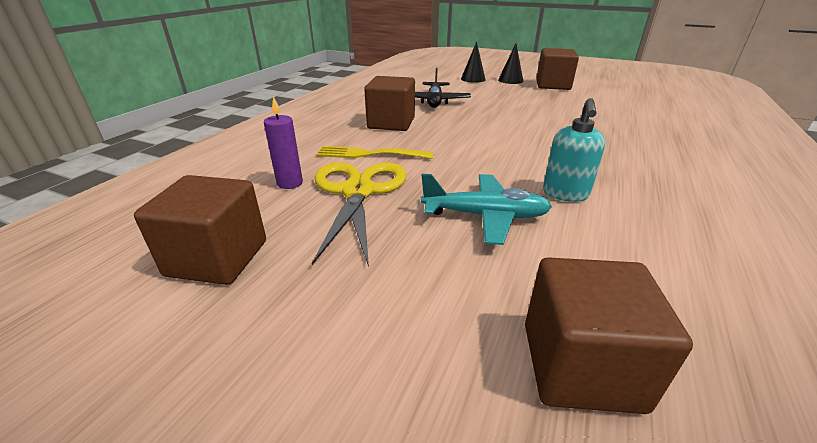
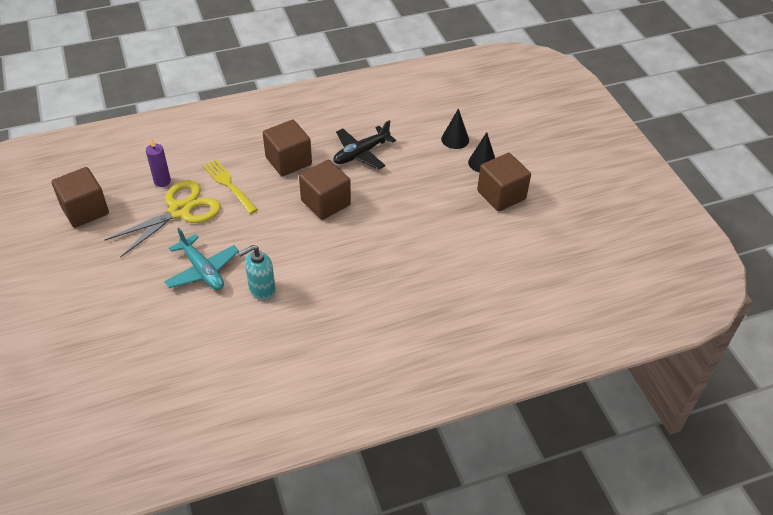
camera: 45 degrees right, 15 degrees up
brown cube [525,257,693,414] -> brown cube moved to [299,160,351,220]

